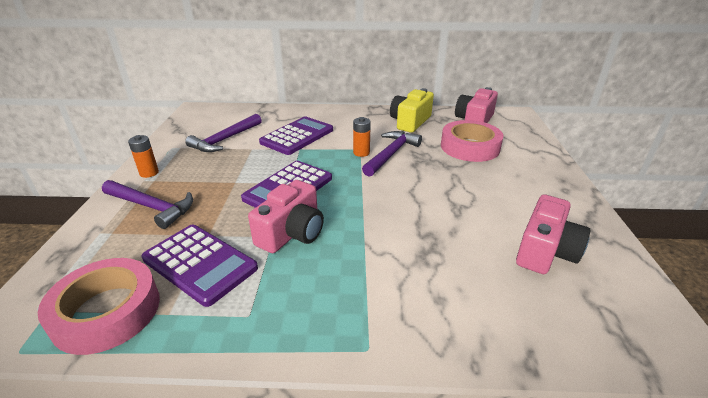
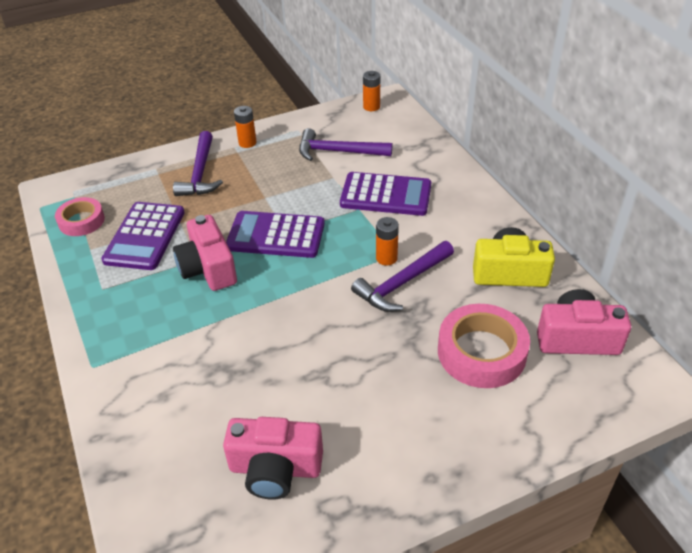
camera: 65 degrees right, 10 degrees up
pink tape [38,258,160,355] -> pink tape [55,197,105,236], size x0.62
pink camera [248,180,324,253] -> pink camera turned 60 degrees clockwise [173,215,237,291]
purple hammer [362,131,422,177] -> purple hammer turned 135 degrees clockwise [351,241,454,312]
none -> orange battery [363,71,380,111]

